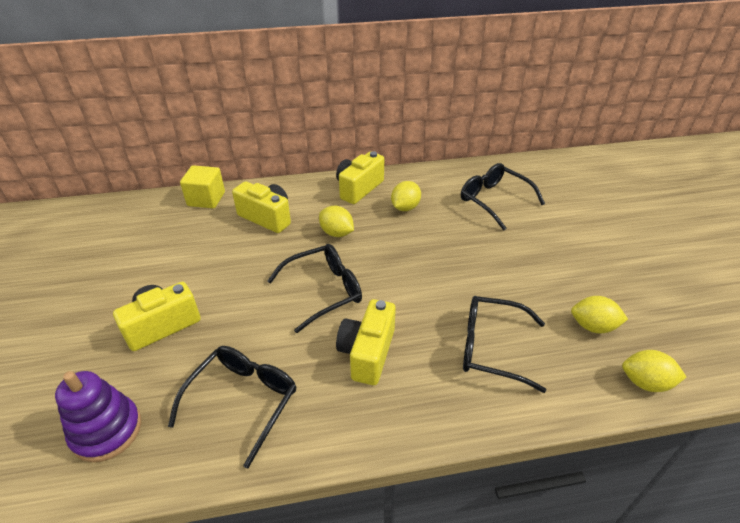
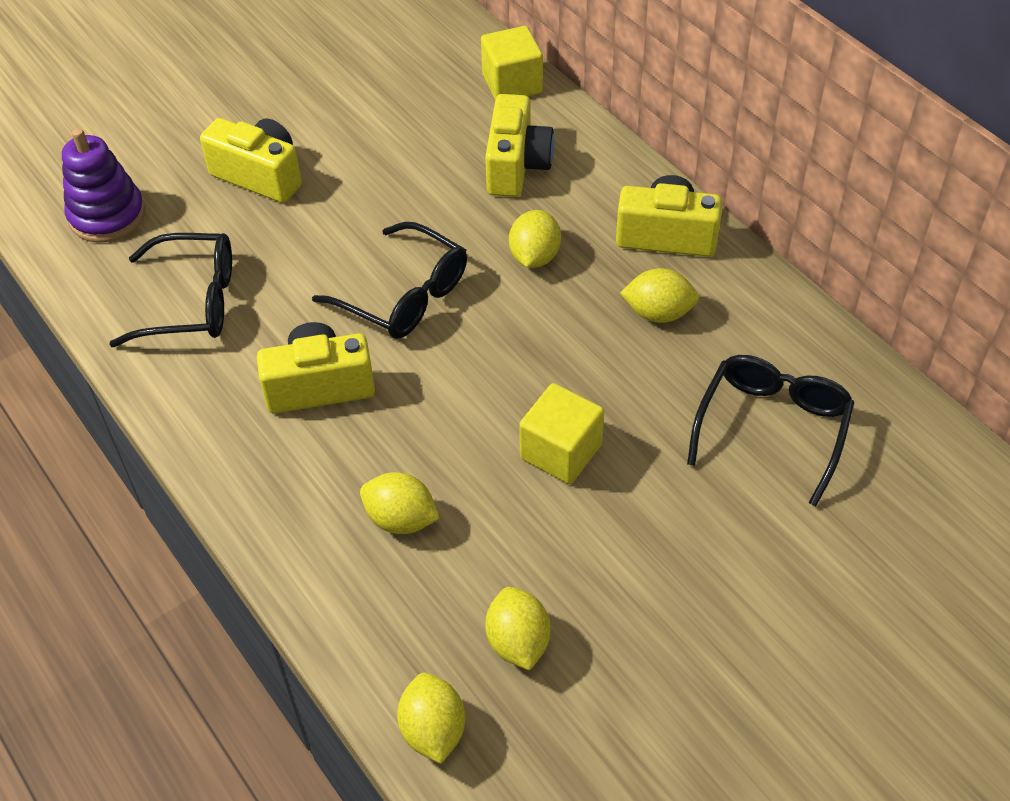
camera: 65 degrees right, 10 degrees up
black glasses [463,296,546,393] -> yellow lemon [360,472,440,534]
none -> yellow cube [519,383,604,484]

